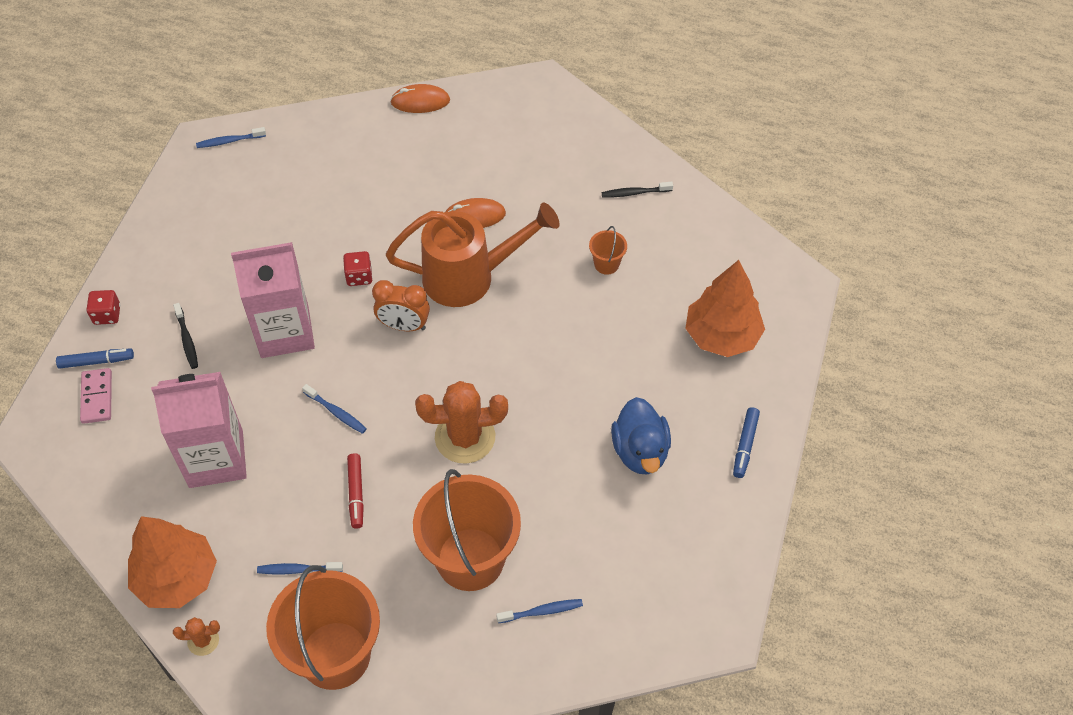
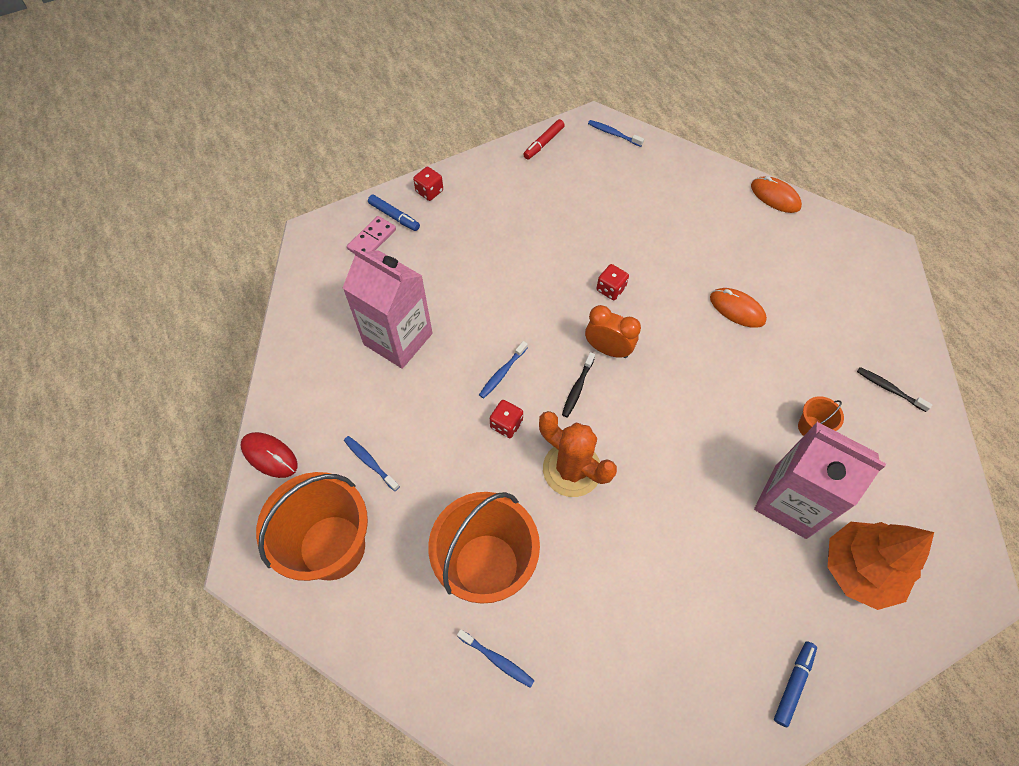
camera: 45 degrees right, 5 degrees up
orange tree [128,516,217,608] -> none
black toothbrush [173,303,198,369] -> black toothbrush moved to [562,352,595,418]
orange cactus [173,617,220,656] -> red mouse [240,432,298,478]
pink carton [231,242,315,358] -> pink carton moved to [754,422,886,539]
blue toothbrush [302,384,367,434] -> blue toothbrush turned 45 degrees clockwise [479,341,528,399]
red marker [347,453,364,529] -> red marker moved to [523,119,565,160]
orange clock [372,280,430,331] -> orange clock turned 150 degrees clockwise [585,305,641,358]
orange watering can [386,202,560,307] -> none
blue duck [611,397,671,474] -> none
blue marker [733,407,760,478] -> blue marker turned 150 degrees clockwise [774,641,817,728]
none -> red dice [490,400,523,438]

